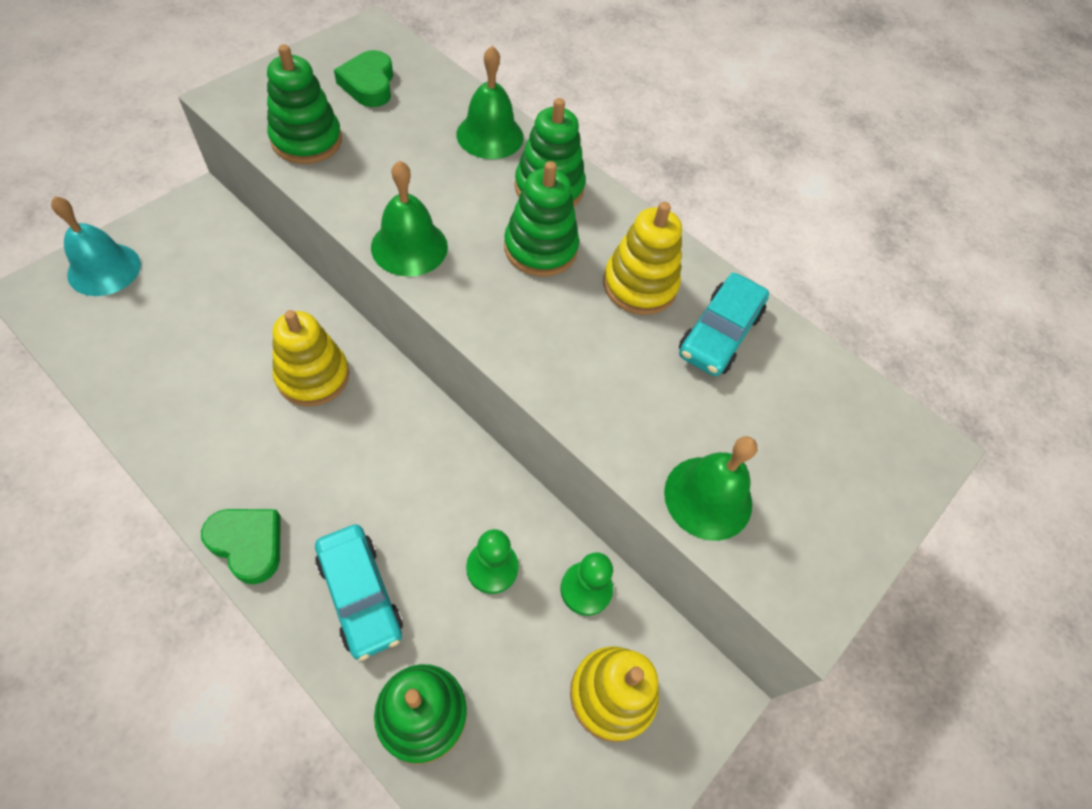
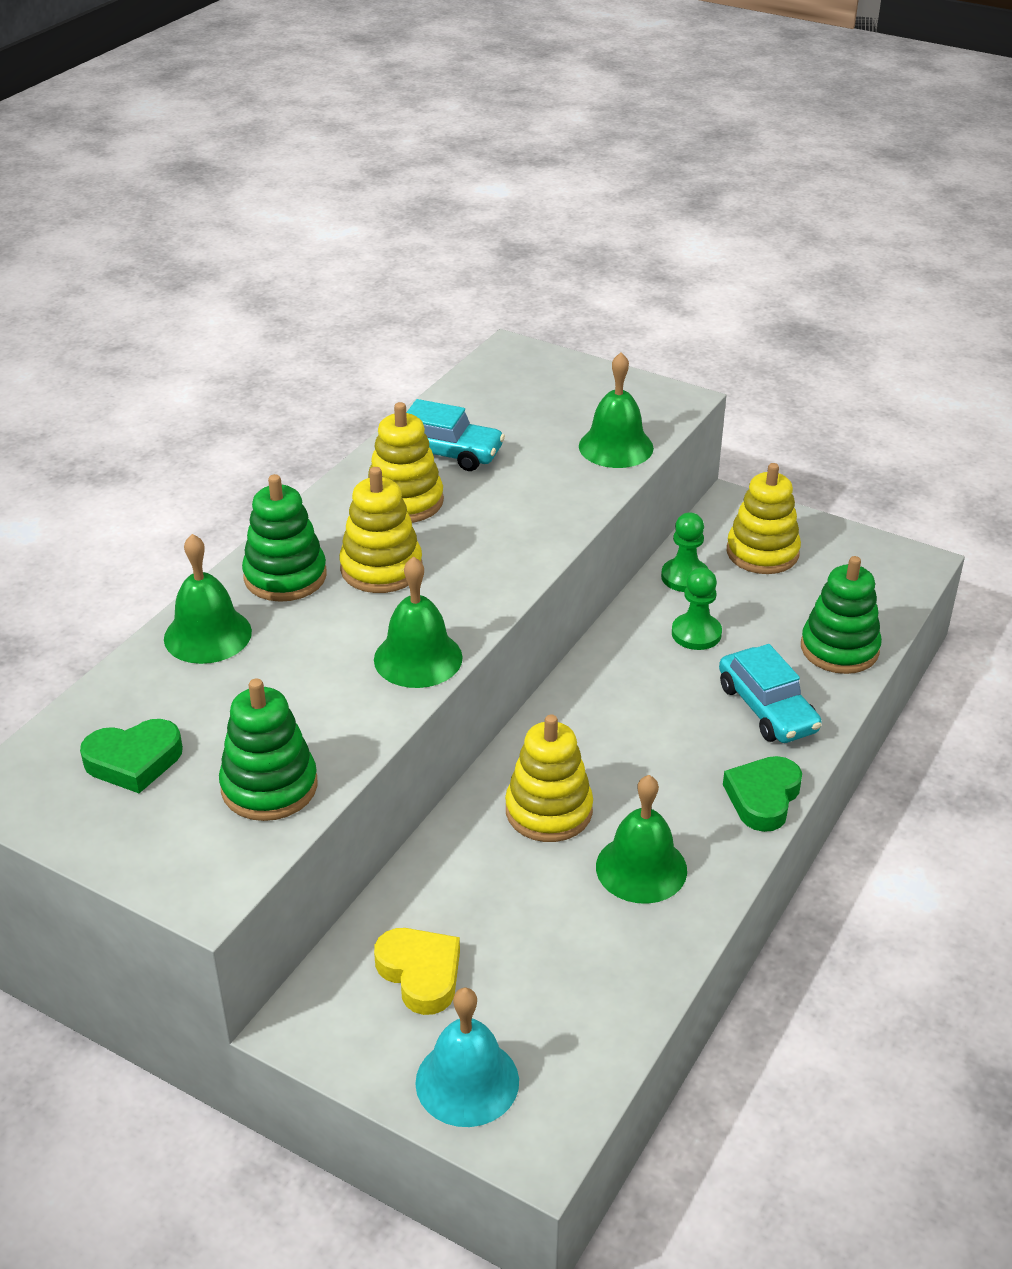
camera: 95 degrees left, 20 degrees down
turquoise car [315,524,403,661] -> turquoise car turned 105 degrees clockwise [719,644,822,743]
green stacking toy [504,161,579,277] -> yellow stacking toy [339,467,422,593]
none -> yellow heart [374,928,460,1015]
none -> green bell [596,775,687,904]

